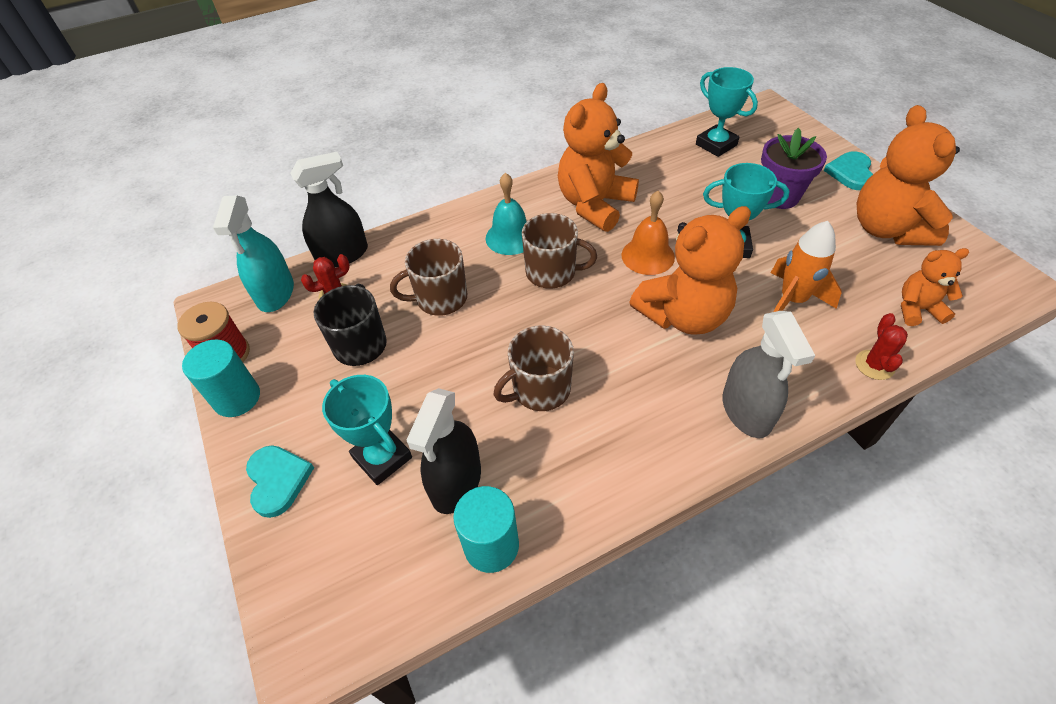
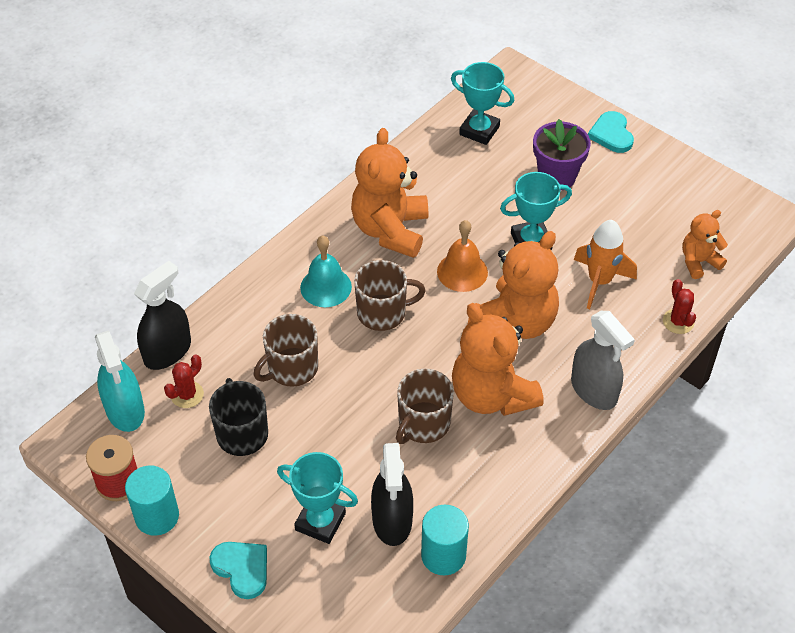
camera: 25 degrees left, 0 degrees up
orange teddy bear [857,105,960,246] -> orange teddy bear moved to [452,303,544,416]

